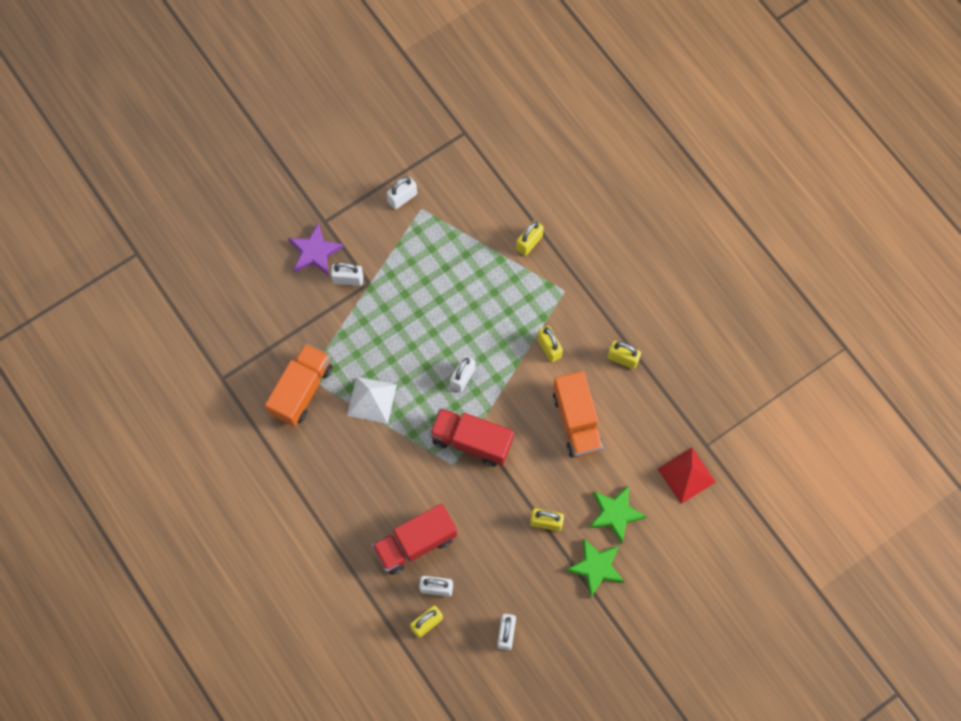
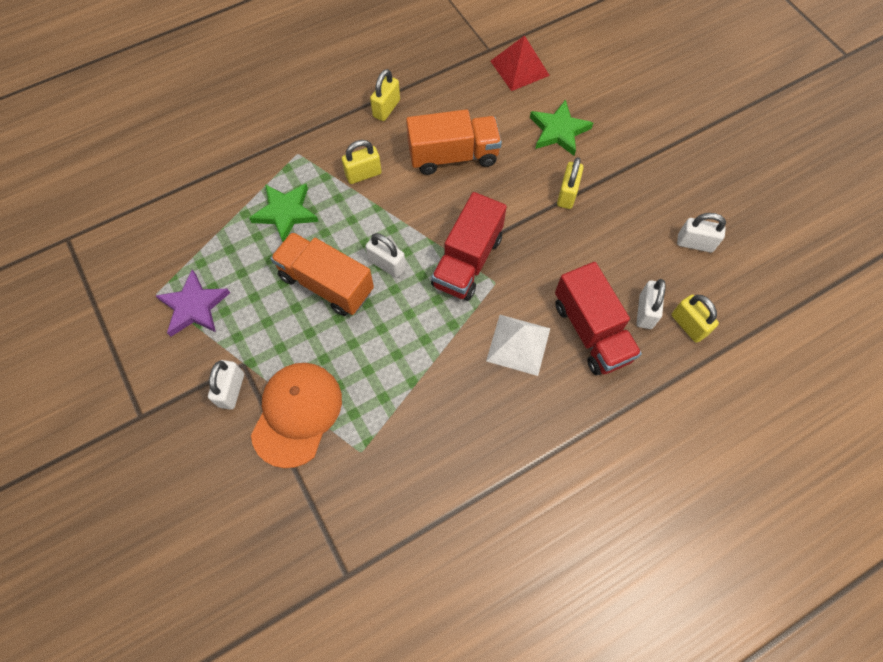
camera: 85 degrees left, 5 degrees down
orange truck [265,343,333,426] -> orange truck moved to [271,232,374,316]
purple star [288,223,344,276] -> purple star moved to [156,269,230,337]
white pyramid [347,377,397,424] -> white pyramid moved to [486,315,550,376]
white padlock [387,176,417,210] -> none
yellow padlock [516,220,544,256] -> none
green star [566,538,624,597] -> green star moved to [249,184,319,242]
none -> orange cap [251,363,342,468]

